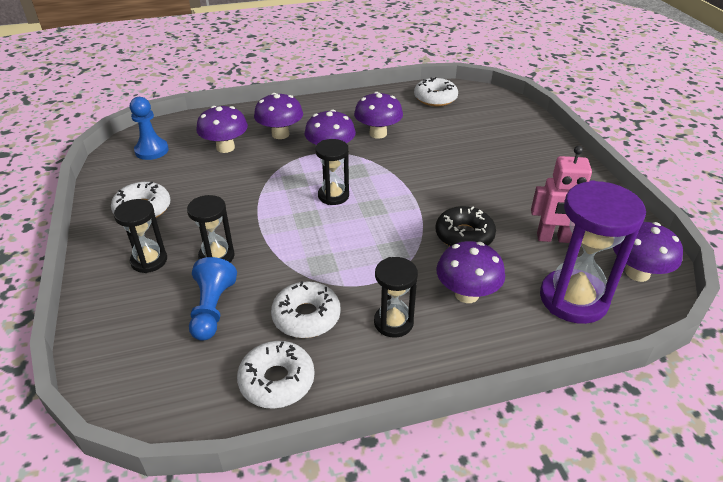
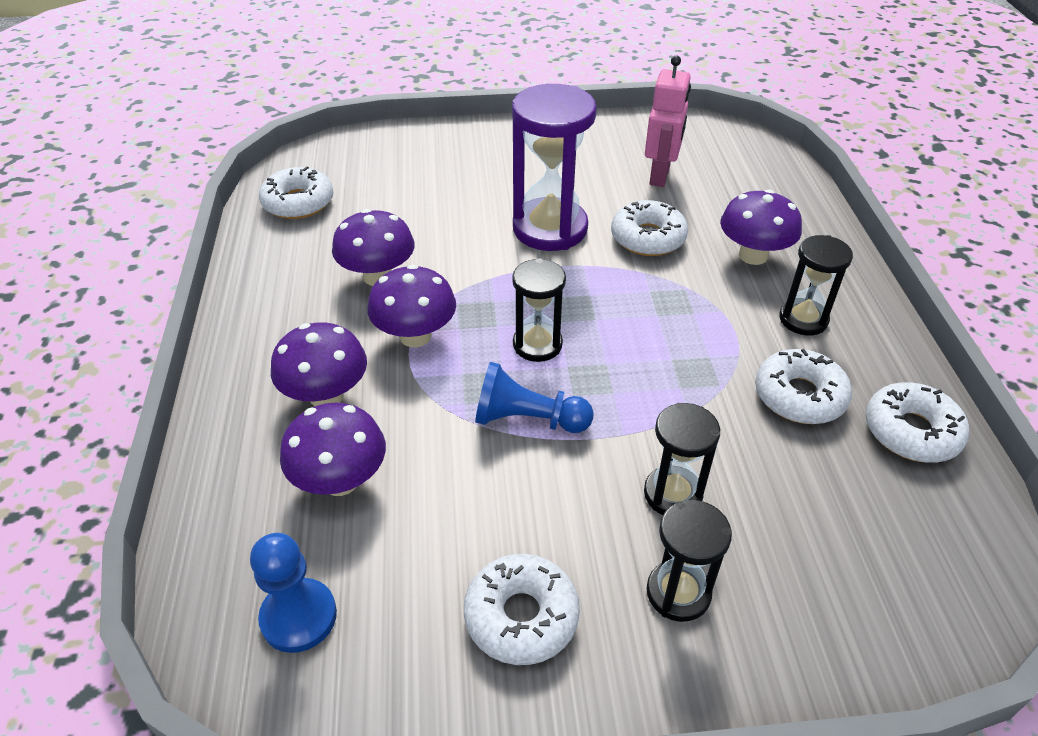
camera: 80 degrees left, 5 degrees up
blue pawn [189,257,237,340] -> blue pawn moved to [475,362,594,433]
black donut [436,206,496,246] -> white donut [611,200,688,256]
purple hourglass [540,180,646,324] -> purple hourglass moved to [512,84,597,251]
purple mushroom [613,222,683,282] -> none

